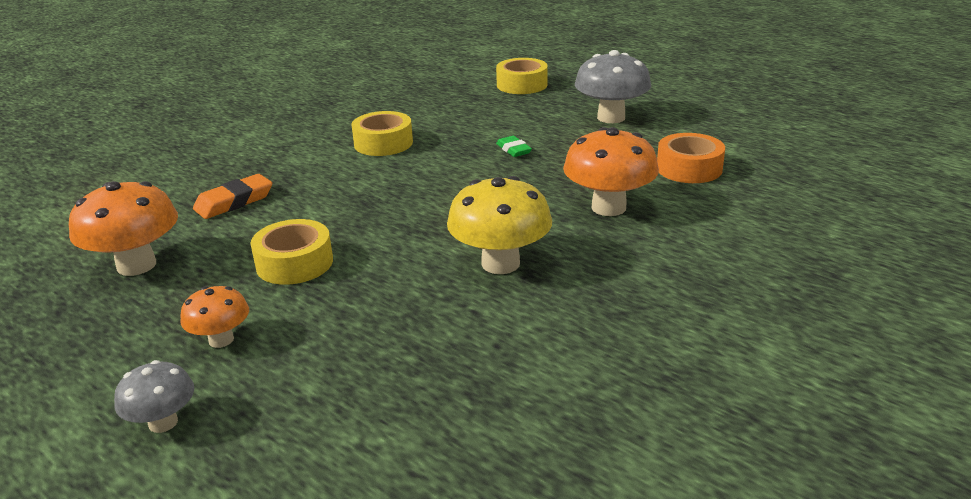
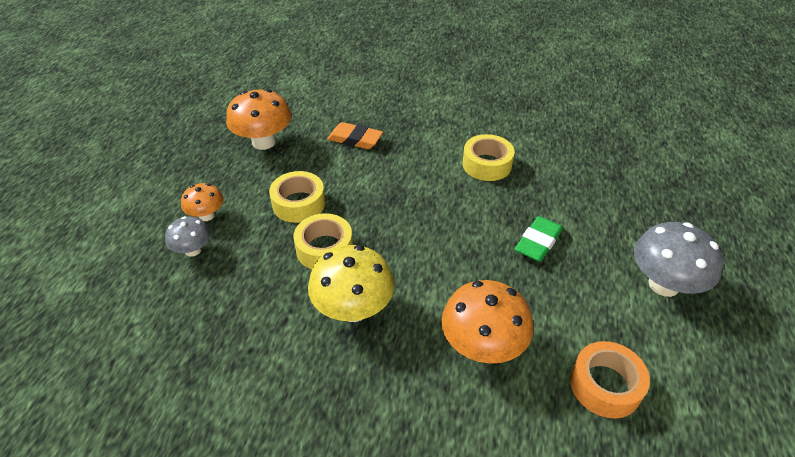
camera: 60 degrees right, 15 degrees up
grey mushroom [114,360,194,433] -> grey mushroom moved to [165,216,210,257]
yellow tape [496,58,548,94] -> yellow tape moved to [293,213,353,269]
green eraser [496,136,532,157] -> green eraser [515,216,563,262], size x1.56

